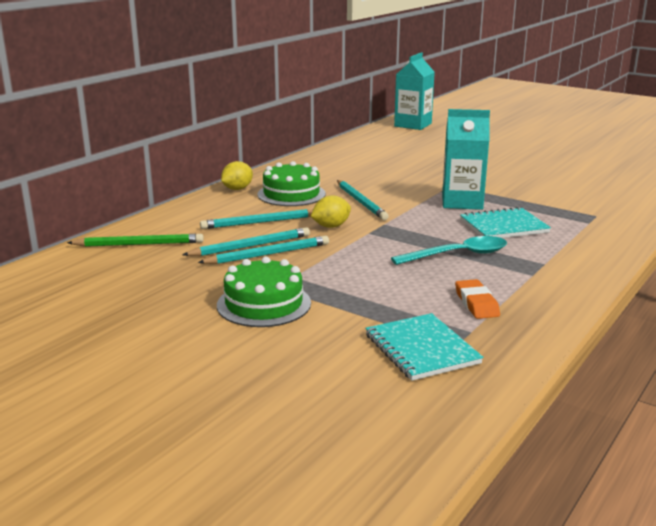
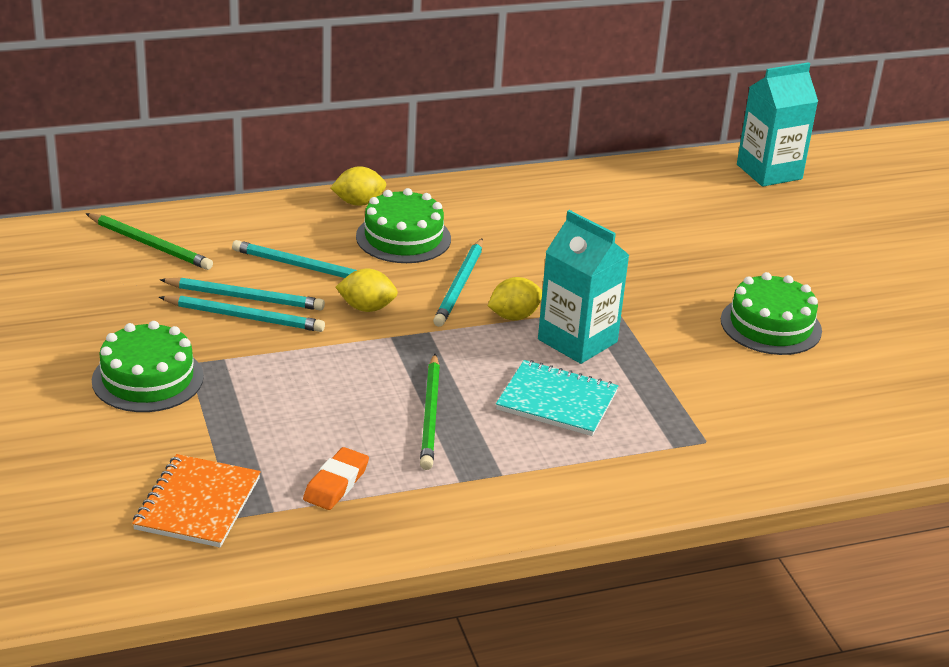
camera: 35 degrees right, 10 degrees up
turquoise notebook [365,313,483,381] -> orange notebook [132,454,261,547]
turquoise spoon [391,236,507,265] -> green pencil [420,354,440,470]
none -> yellow lemon [488,277,542,320]
none -> green cake [721,272,822,355]

